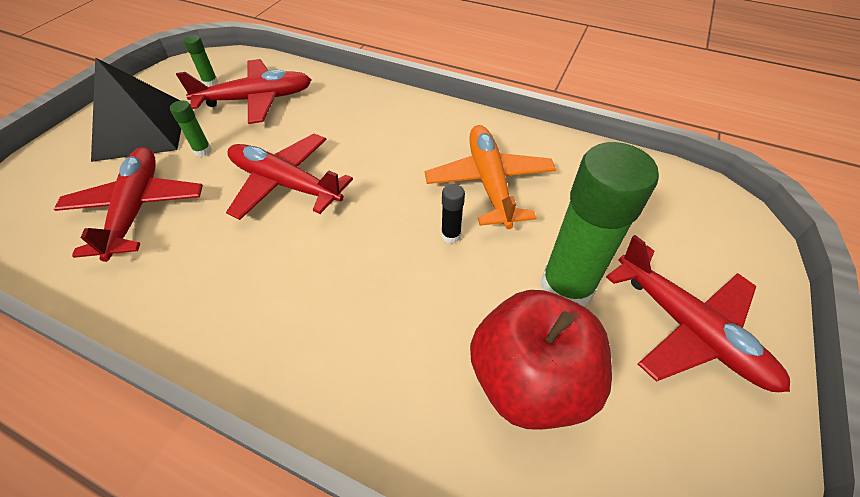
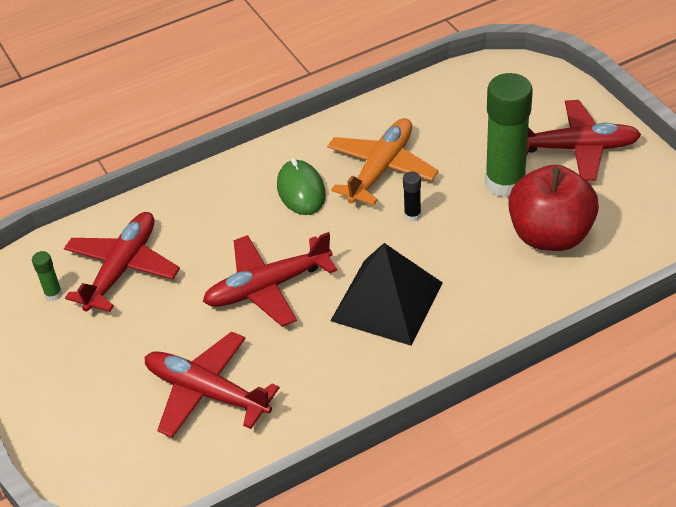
camera: 50 degrees left, 5 degrees down
black pyramid [91,57,181,162] -> black pyramid moved to [330,243,443,346]
green glue stick [170,100,212,156] -> none
orange plane [425,125,556,229] -> orange plane turned 90 degrees clockwise [327,118,438,205]
none -> green mouse [277,158,326,215]

